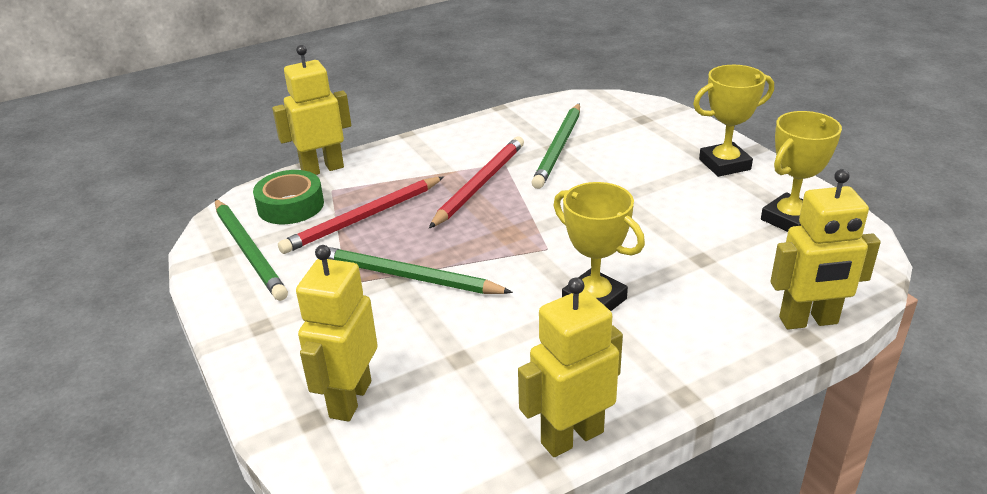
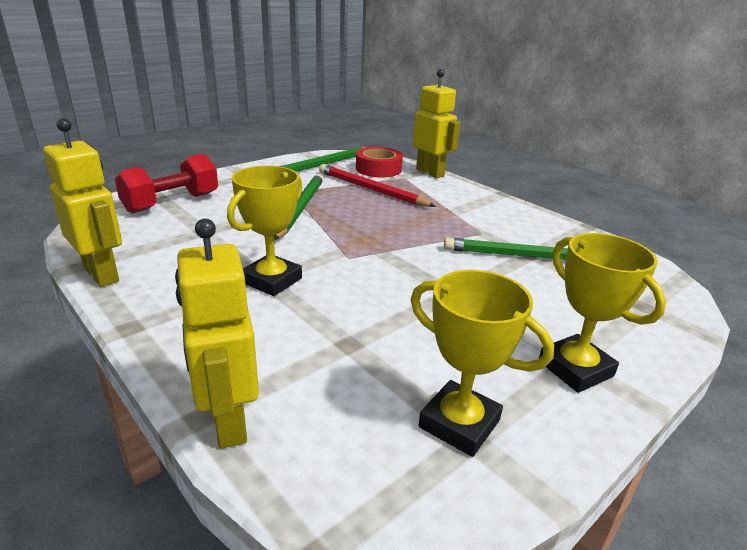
camera: 75 degrees right, 5 degrees down
green tape [253,170,324,224] -> red tape [356,147,403,178]
yellow robot [296,245,378,422] -> red dumbbell [115,154,218,213]
red pencil [429,137,524,228] -> none

